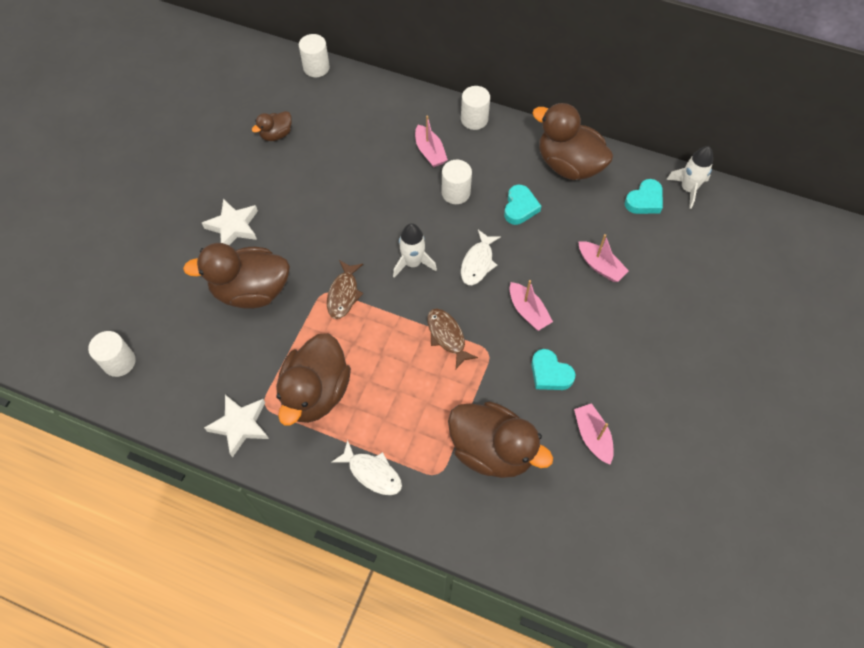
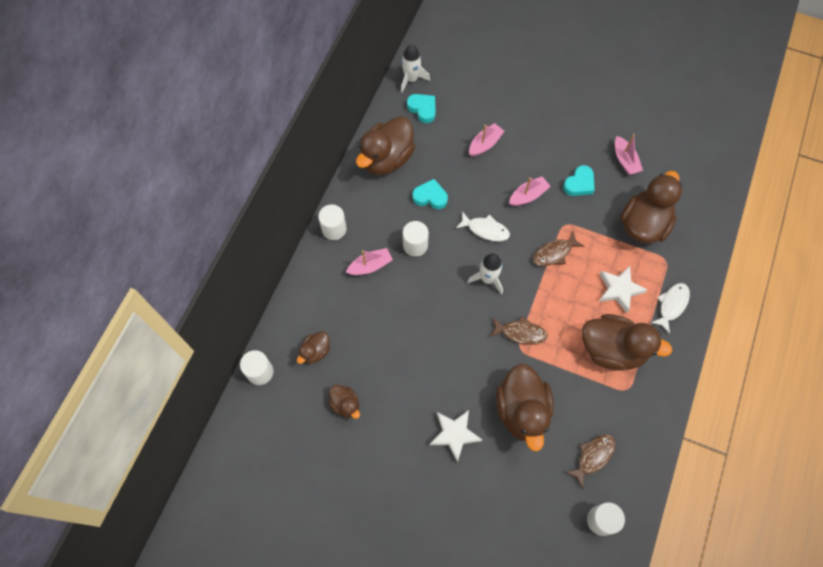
camera: 90 degrees left, 5 degrees up
white star [204,395,269,457] -> white star moved to [599,266,647,313]
pink boat [574,403,614,465] -> pink boat turned 90 degrees counterclockwise [615,134,643,175]
none -> brown duck [297,331,330,364]
none -> brown fish [566,434,616,489]

